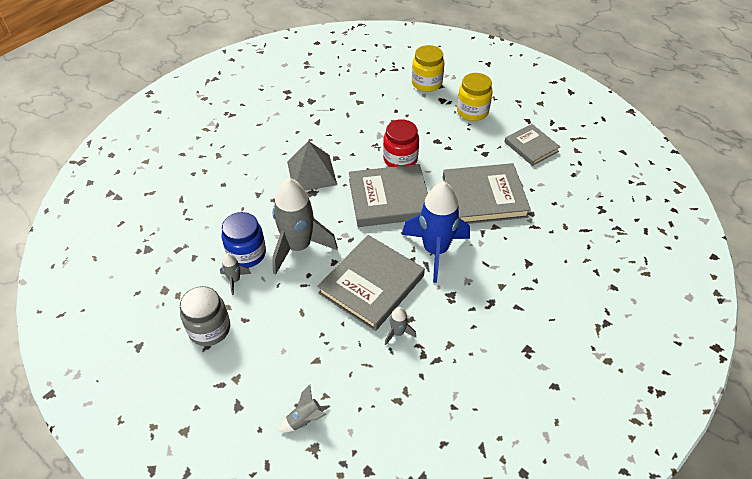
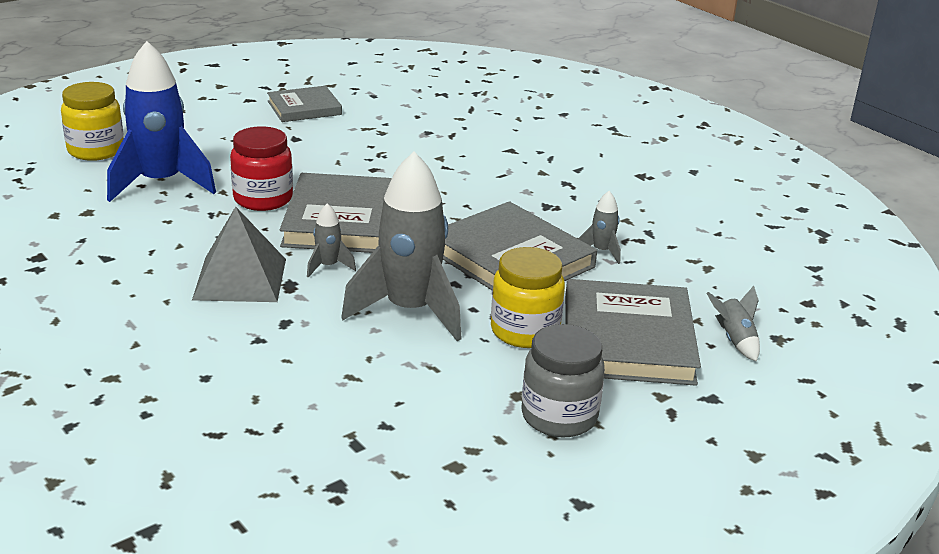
camera: 80 degrees left, 20 degrees down
grey rocket [220,253,251,295] -> grey rocket moved to [307,203,356,278]
blue jar [222,212,266,268] -> none
blue rocket [402,182,470,283] -> blue rocket moved to [107,41,216,202]
grey book [443,163,531,224] -> grey book moved to [565,279,701,386]
yellow jar [457,73,493,121] -> yellow jar moved to [491,247,565,348]

